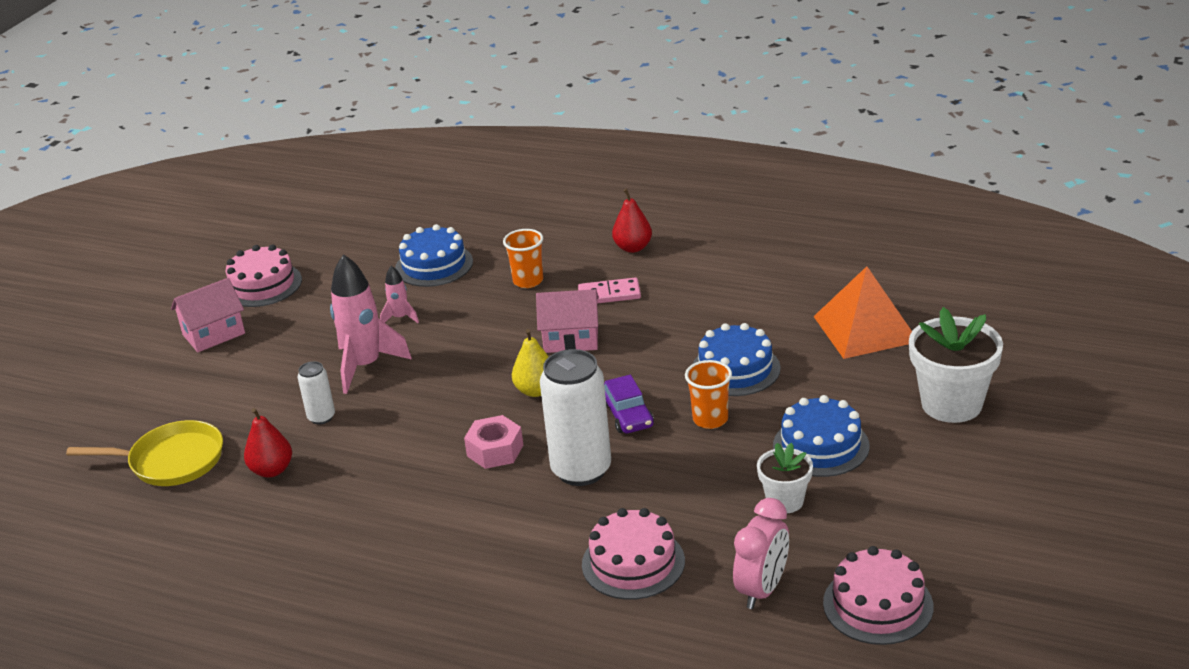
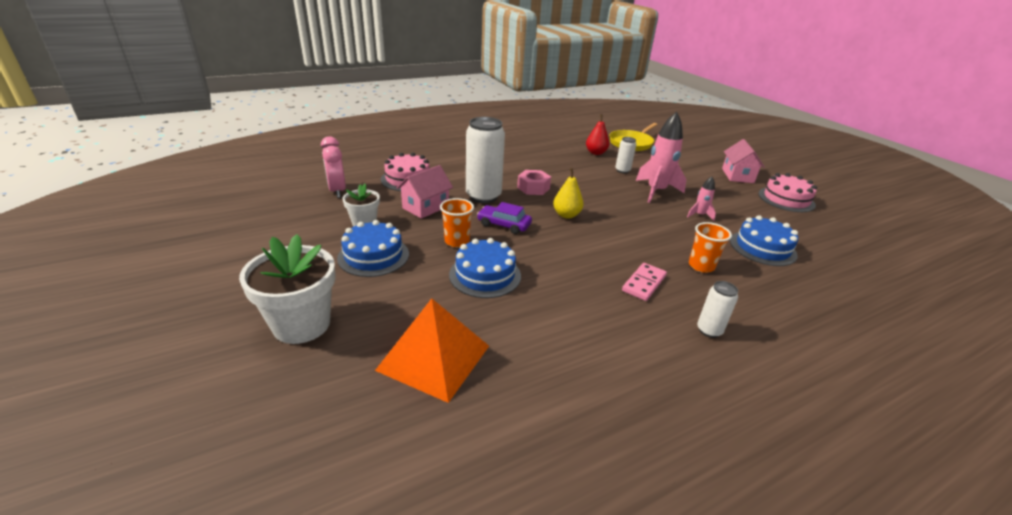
camera: 125 degrees right, 0 degrees up
pink house [536,289,599,353] -> pink house moved to [397,165,453,219]
red pear [612,189,652,253] -> white can [697,281,738,338]
pink cake [823,546,933,645] -> none

